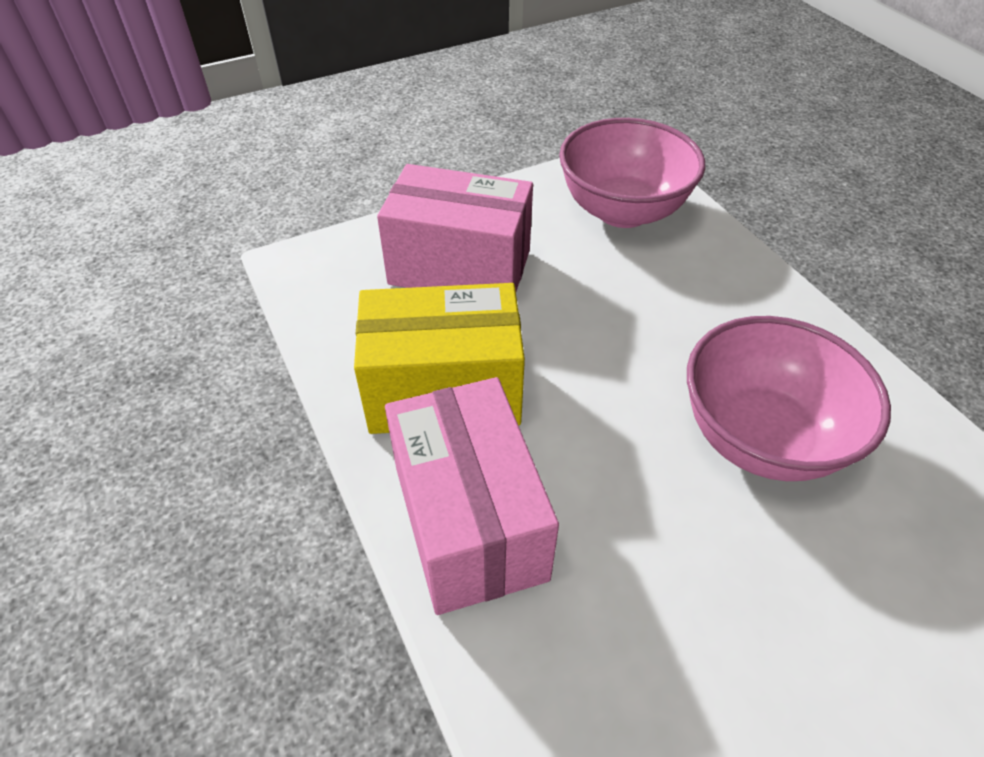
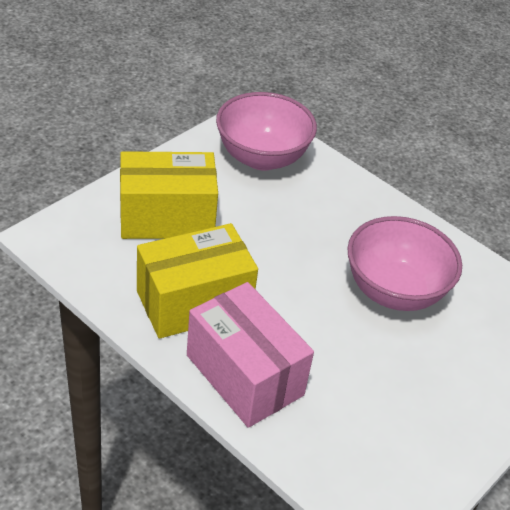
camera: 25 degrees left, 5 degrees down
pink box [377,164,533,291] -> yellow box [120,151,218,239]

